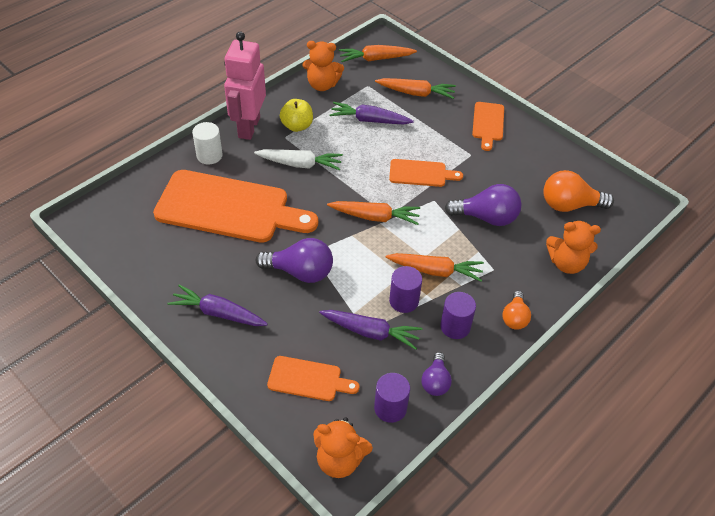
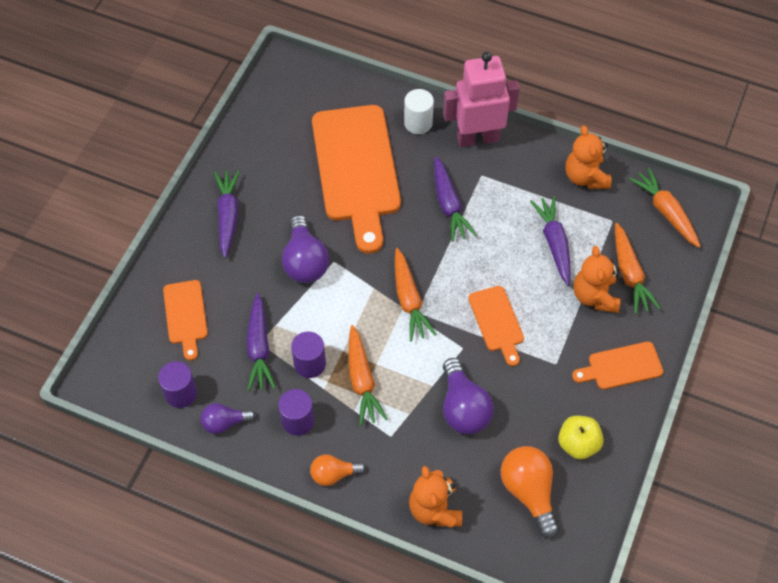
camera: 70 degrees right, 10 degrees up
white carrot [254,149,343,170] -> purple carrot [434,156,477,242]
yellow apple [280,99,313,132] -> yellow apple moved to [558,416,604,460]
orange teddy bear [313,417,373,478] -> orange teddy bear moved to [574,246,621,313]

